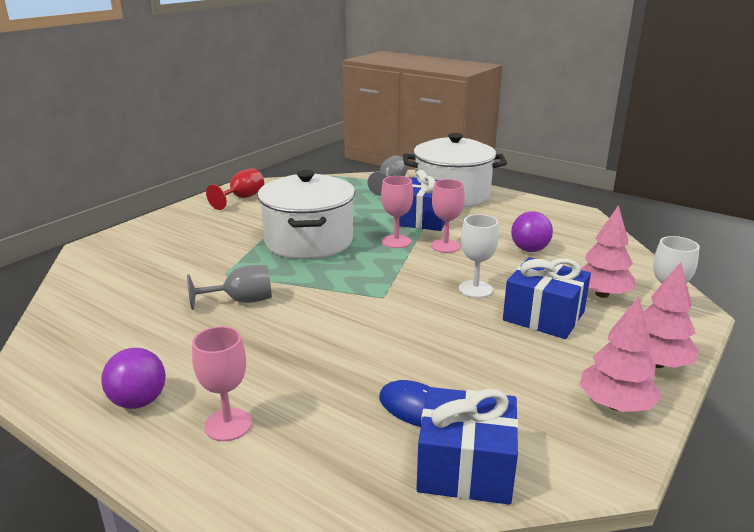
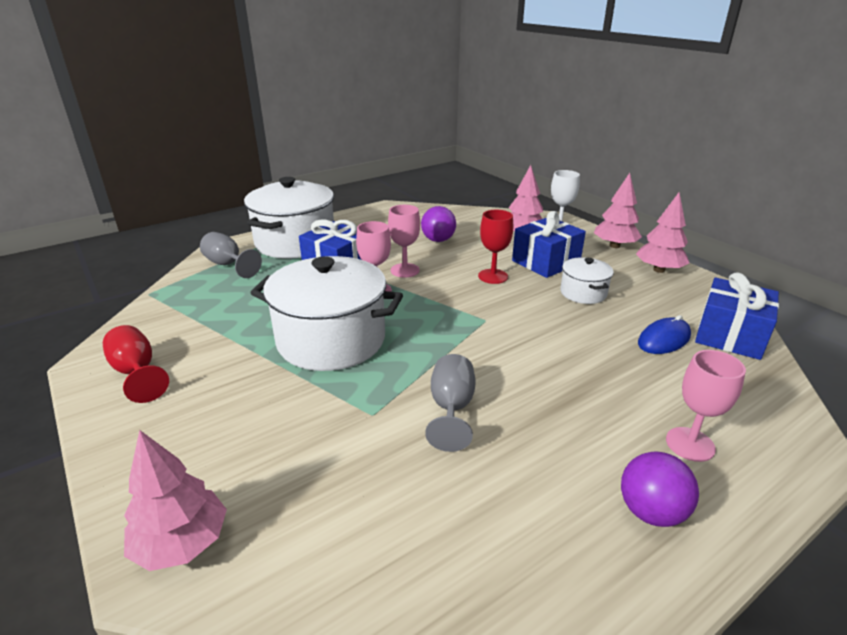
camera: 70 degrees left, 5 degrees up
white goblet [459,214,499,298] -> red goblet [478,210,513,284]
none -> pink tree [124,430,227,571]
none -> white pot [560,257,614,304]

